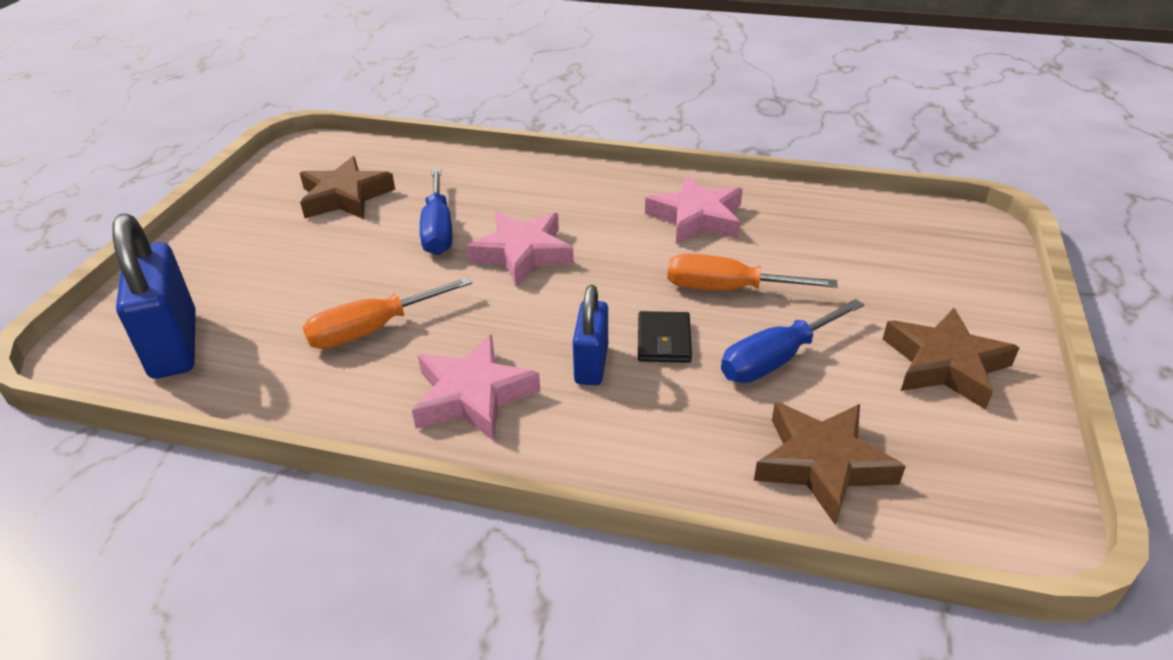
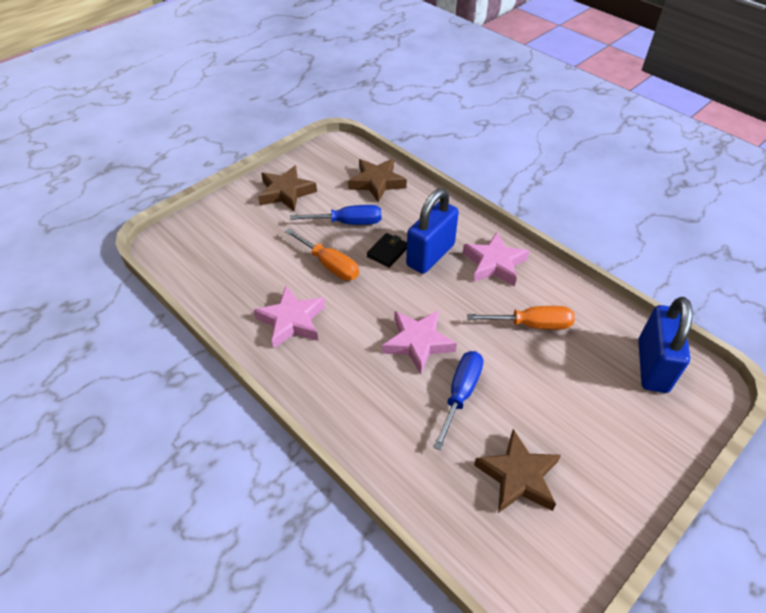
camera: 150 degrees left, 10 degrees up
blue padlock [573,285,608,385] -> blue padlock [406,189,459,274], size x1.65

